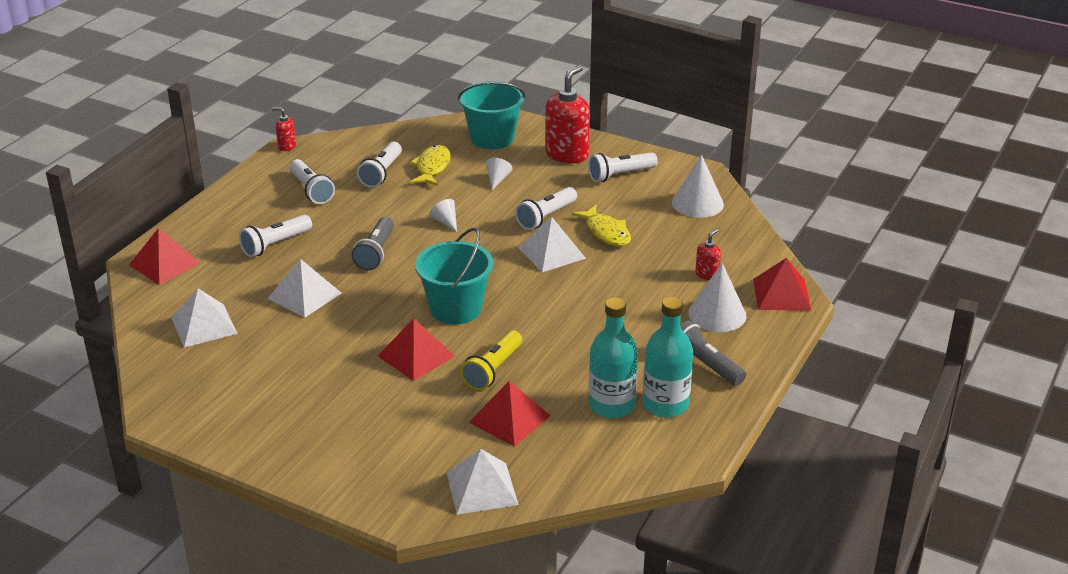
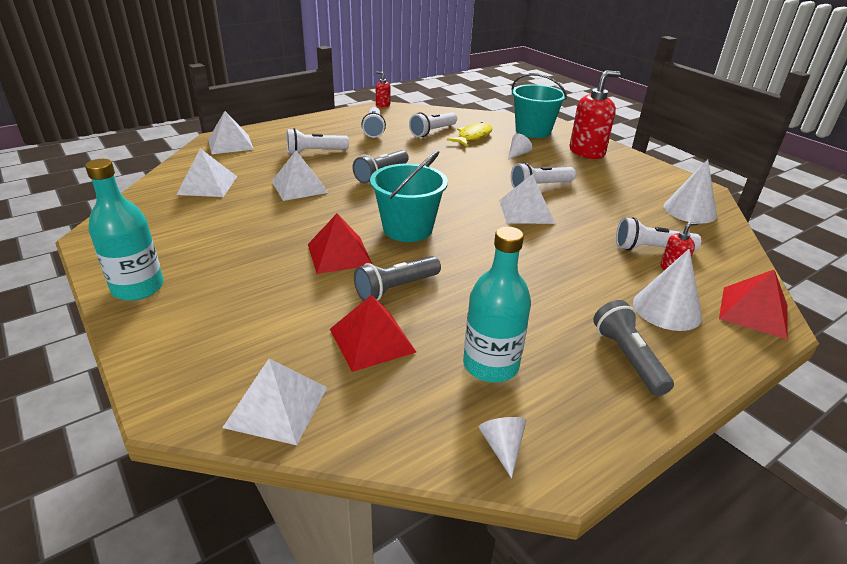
camera: 25 degrees right, 0 degrees up
red pyramid [129,228,200,285] -> white pyramid [208,111,254,154]
white cone [429,199,457,232] -> white cone moved to [479,417,526,478]
yellow flashlight [460,330,522,391] -> grey flashlight [354,256,441,301]
yellow fish [571,205,631,247] -> none
white flashlight [588,152,658,182] -> white flashlight moved to [616,217,701,251]
turquoise bottle [643,297,693,418] -> turquoise bottle moved to [85,159,164,301]

